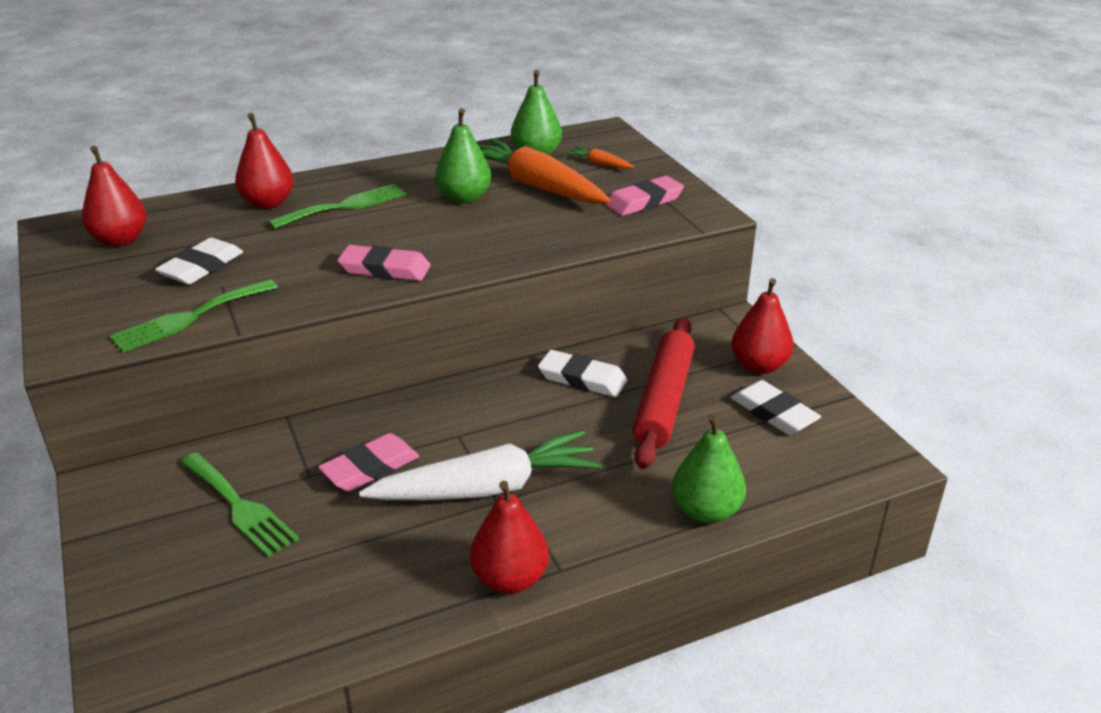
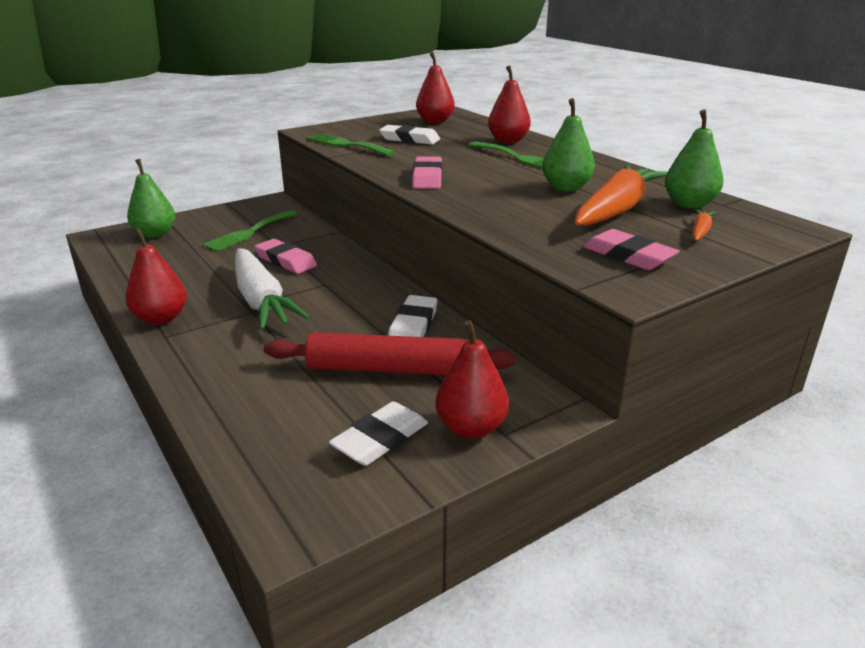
camera: 80 degrees right, 5 degrees down
green pear [672,414,746,524] -> green pear moved to [127,159,175,238]

